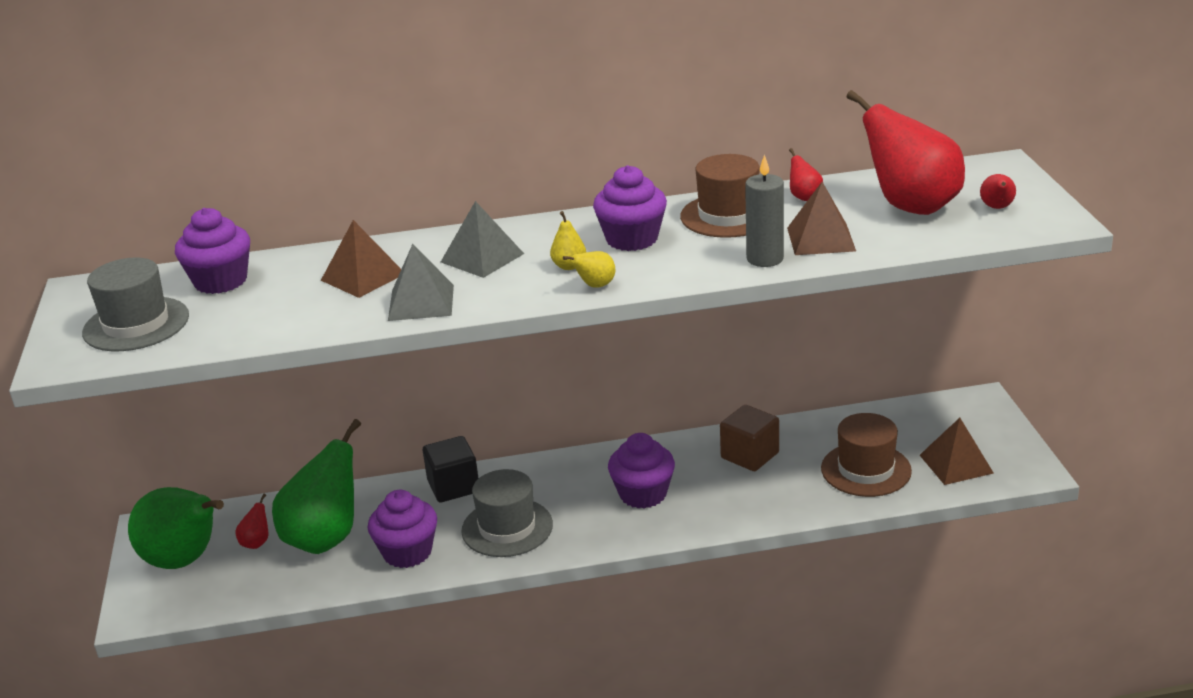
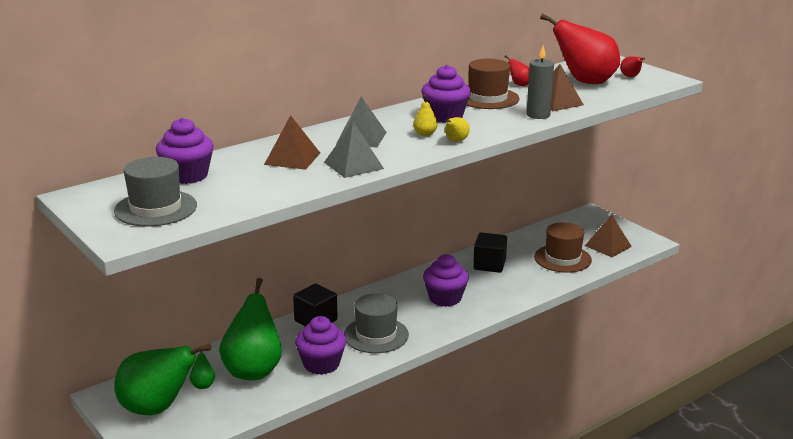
camera: 30 degrees left, 5 degrees down
red pear [235,494,268,549] -> green pear [190,351,215,389]
brown cube [720,405,779,471] -> black cube [473,232,507,273]

